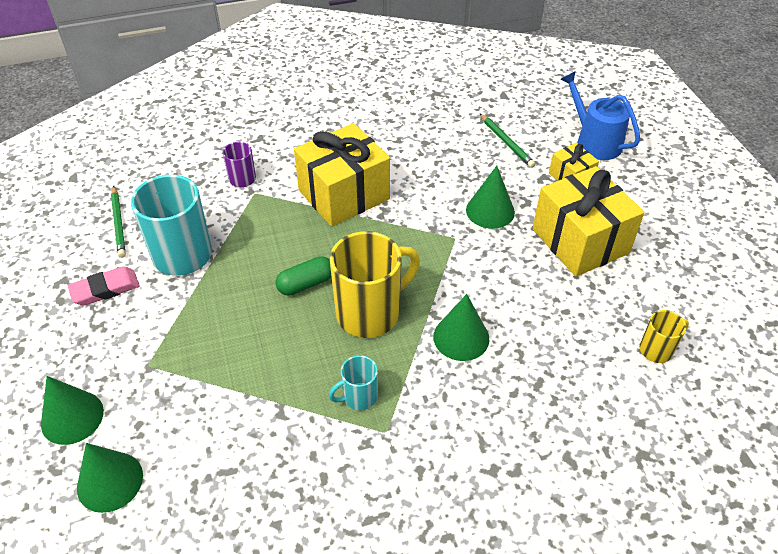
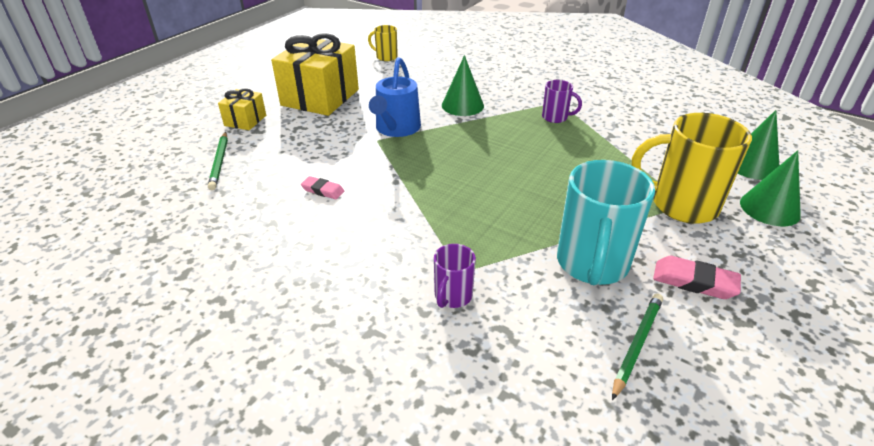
camera: 130 degrees left, 10 degrees down
green capsule [276,256,331,296] -> none
yellow gift [294,123,390,227] -> none
turquoise mug [329,355,378,410] -> purple mug [542,80,582,123]
yellow mug [330,231,420,338] -> yellow mug moved to [632,113,752,224]
green cone [466,166,515,229] -> none
green pencil [480,114,535,168] -> green pencil turned 150 degrees clockwise [208,132,228,190]
blue watering can [560,71,640,160] -> blue watering can moved to [369,57,421,137]
none -> pink eraser [301,176,344,200]

